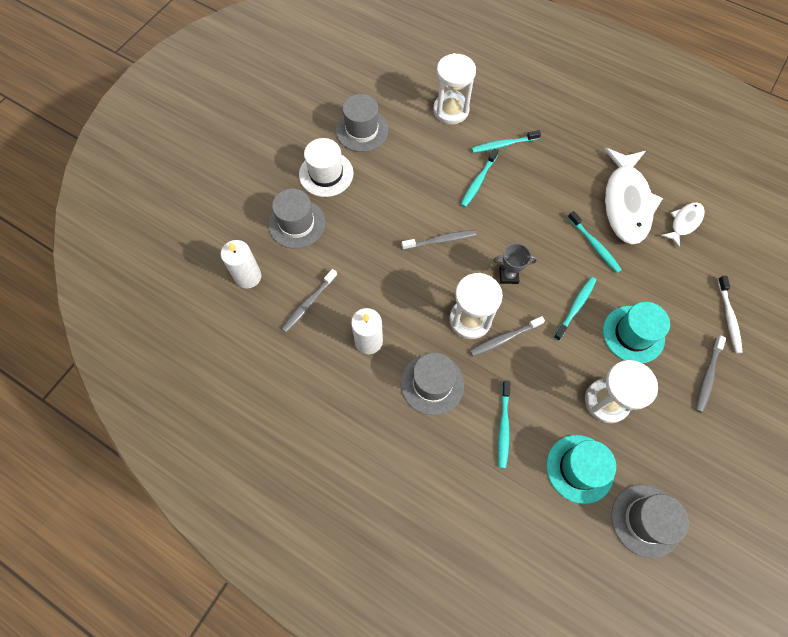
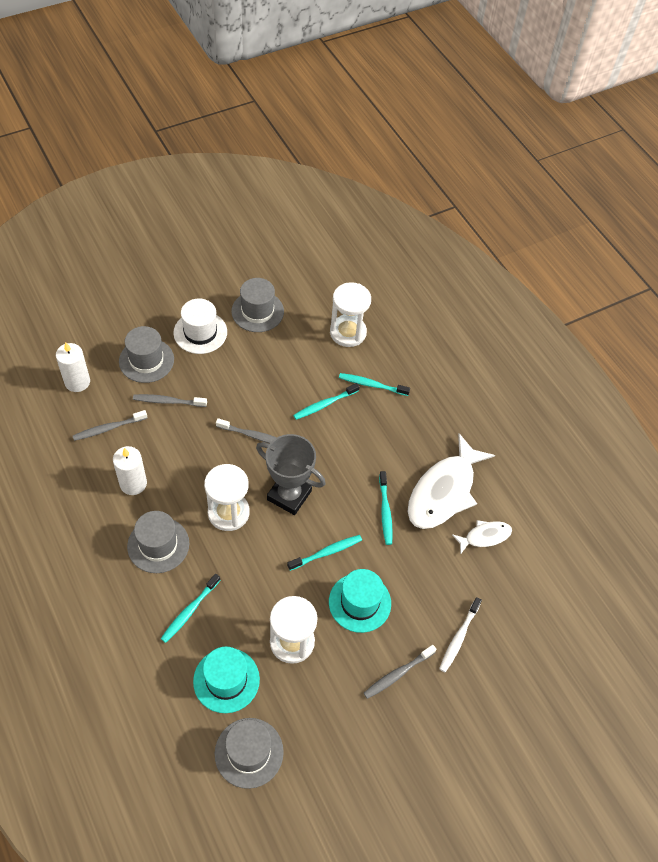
camera: 25 degrees right, 10 degrees down
grey toothbrush [470,316,545,356] -> grey toothbrush moved to [133,394,207,407]
grey trophy [493,243,537,284] -> grey trophy [256,434,326,515], size x1.83

